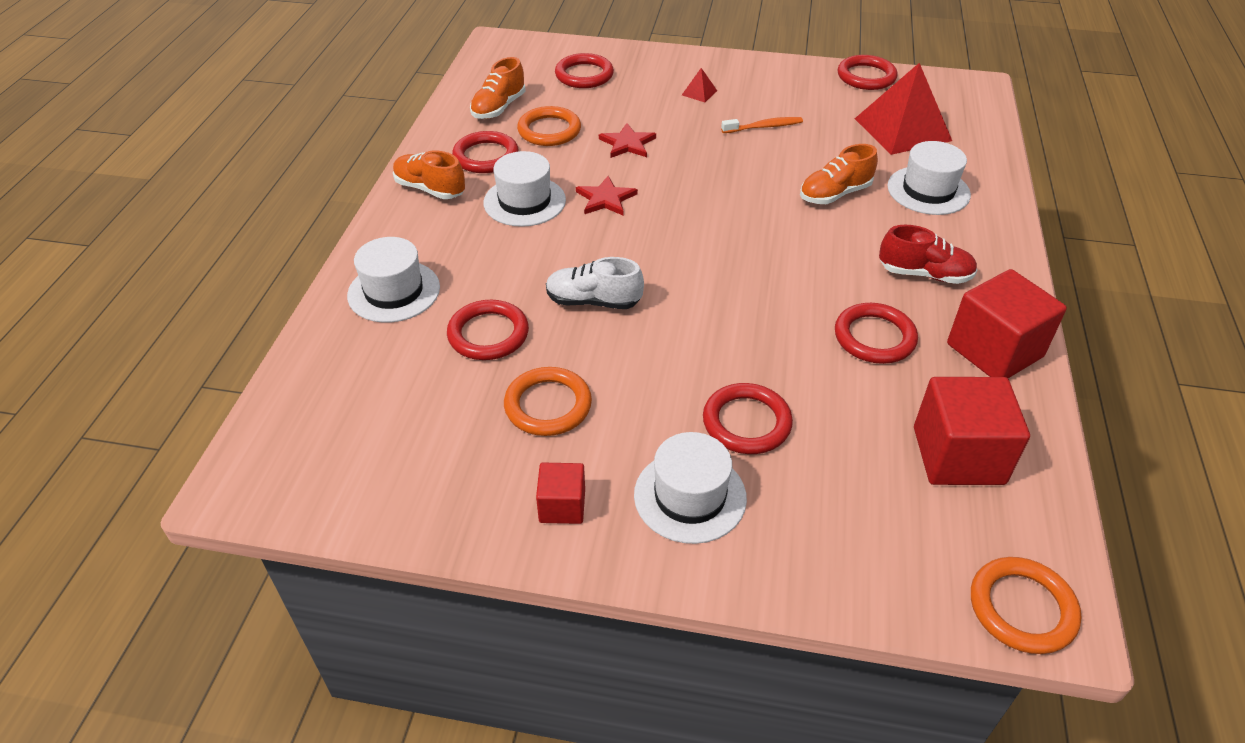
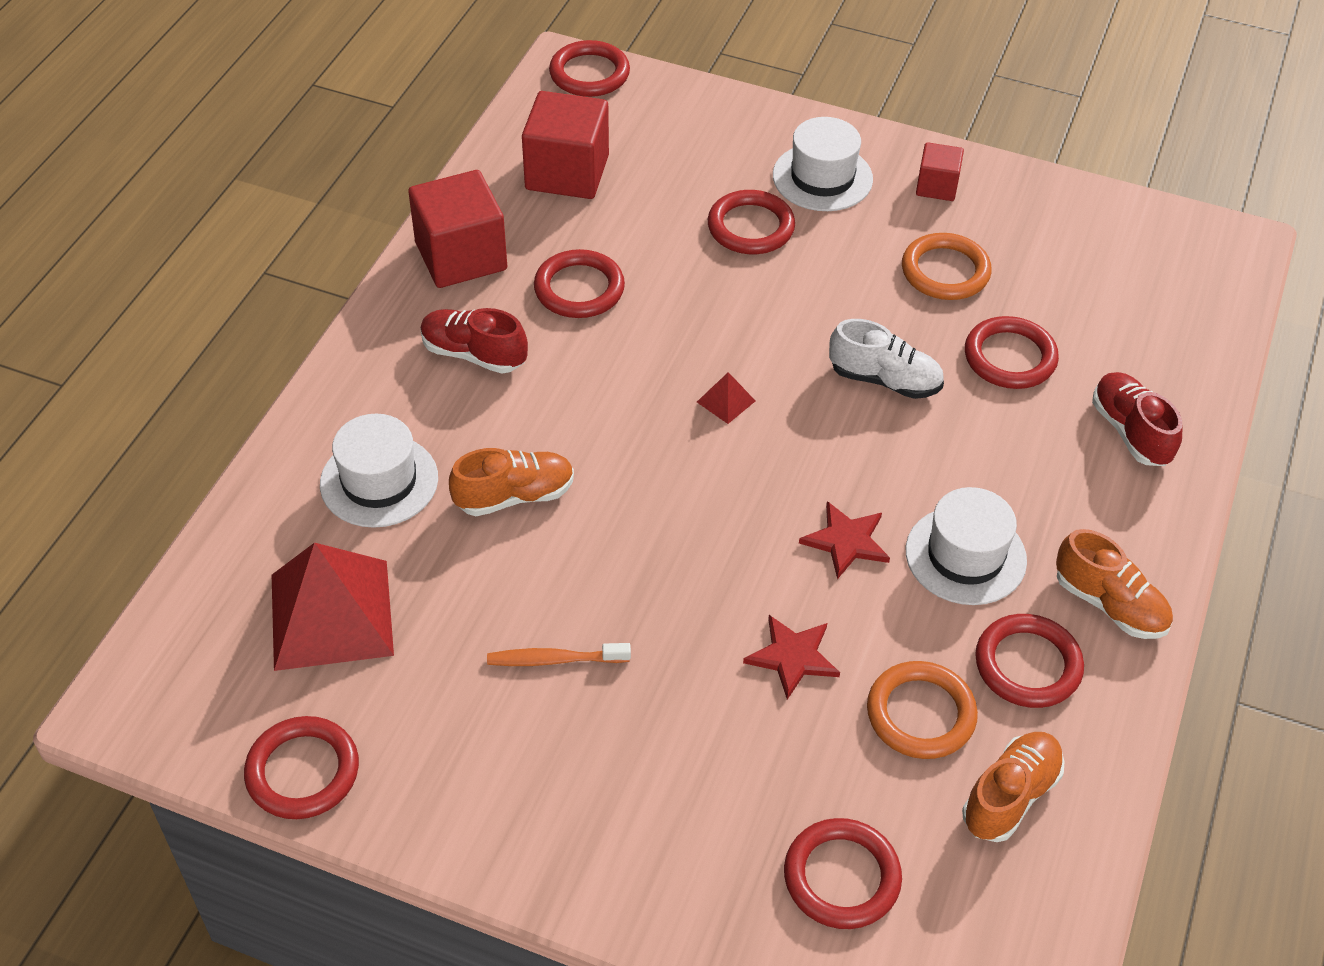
camera: 170 degrees left, 5 degrees up
white hat [347,237,440,323] -> red shoe [1092,372,1182,466]
red pyramid [682,68,717,102] -> red pyramid moved to [697,372,755,424]
orange ring [971,557,1082,654] -> red ring [549,40,630,97]

